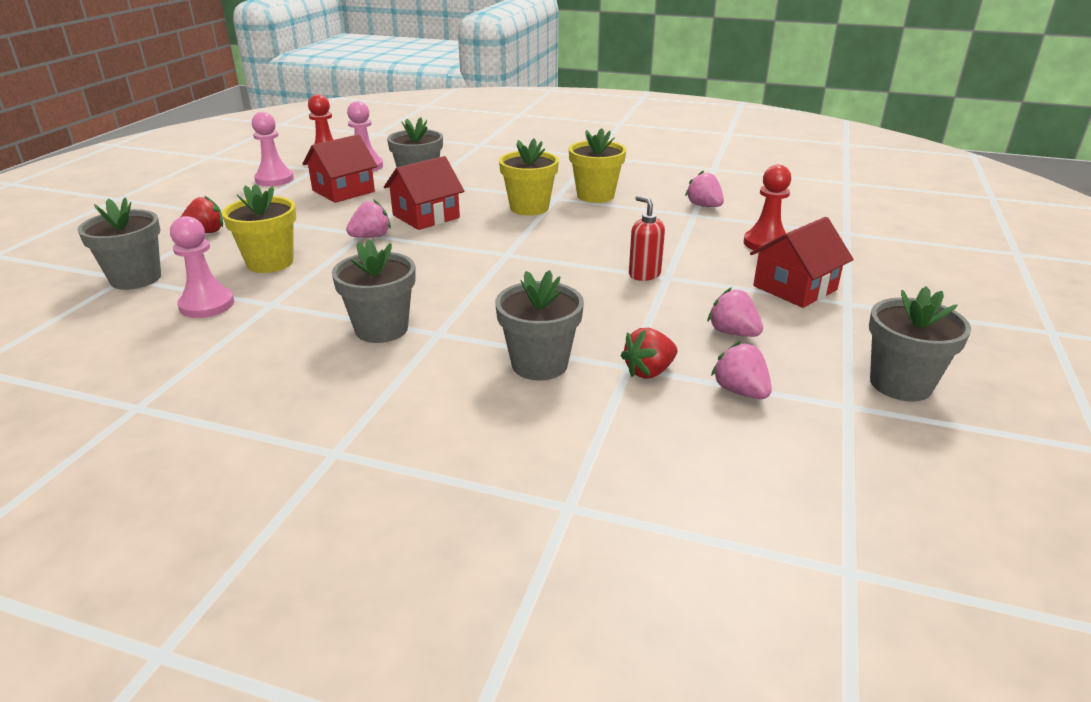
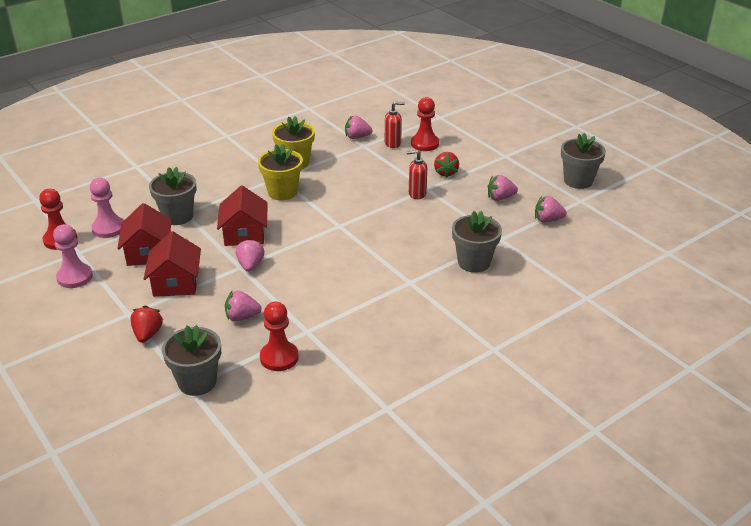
camera: 55 degrees left, 5 degrees up
pink pawn [170,216,234,318] -> red pawn [260,302,299,371]
yellow flower pot [222,184,296,273] -> pink strawberry [225,291,262,322]
grey flower pot [332,239,416,343] -> none
red strawberry [620,328,677,378] -> red strawberry moved to [434,152,459,178]
red house [750,217,854,308] -> red house moved to [144,231,201,297]
none -> red soap dispenser [385,102,405,148]

